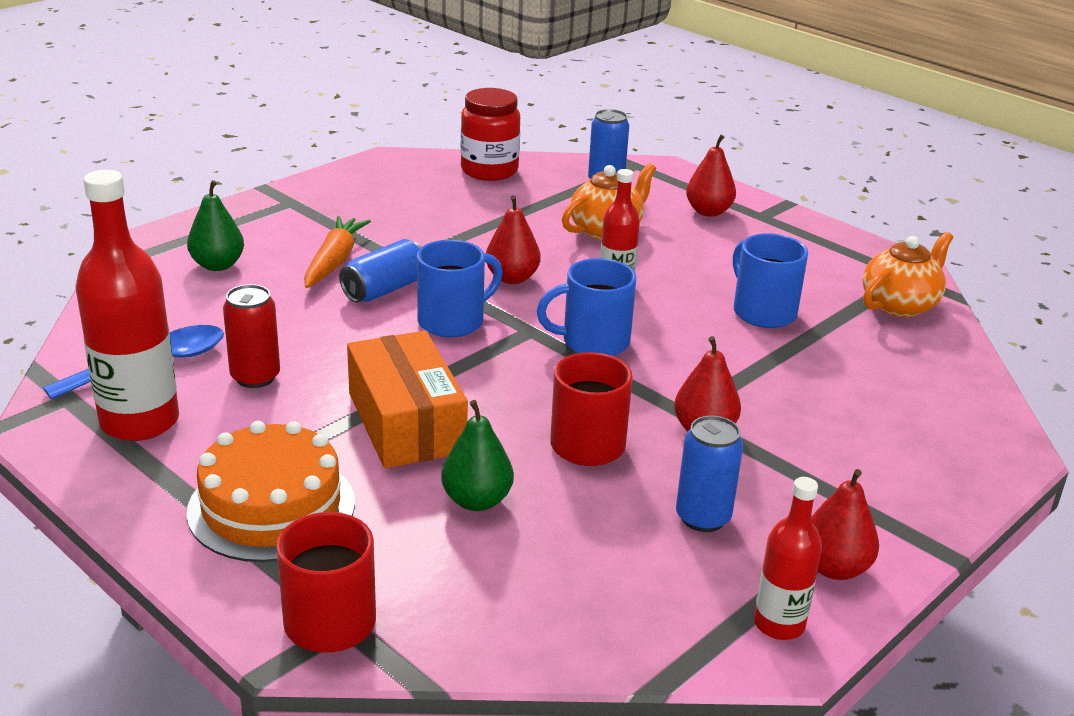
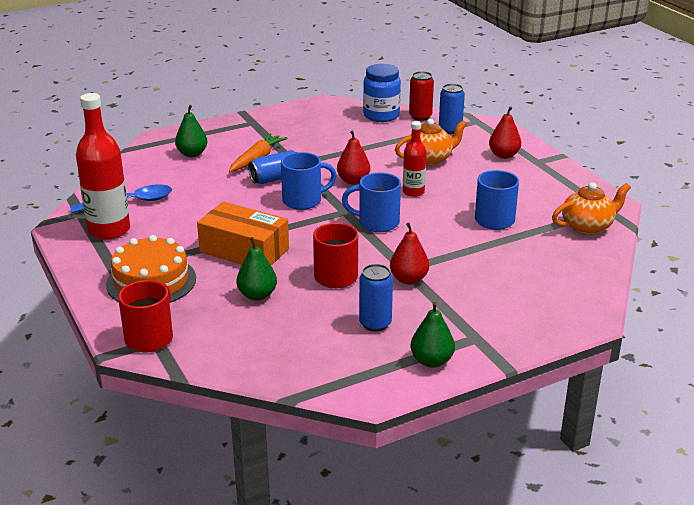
camera: 20 degrees right, 0 degrees up
red can [223,284,280,388] -> red can moved to [409,71,434,121]
orange box [347,331,468,468] -> orange box turned 60 degrees counterclockwise [197,202,289,265]
red jar [461,88,520,181] -> blue jar [363,64,401,122]
red bottle [754,477,822,640] -> none
red pear [811,469,879,580] -> green pear [411,302,455,368]

